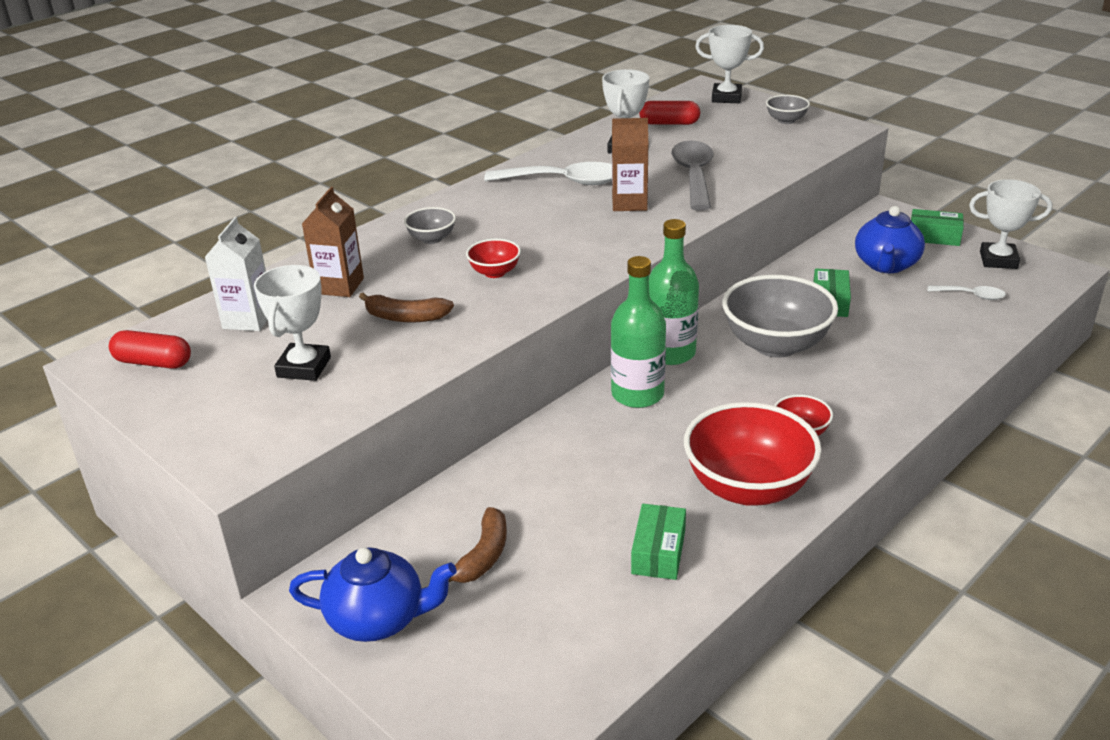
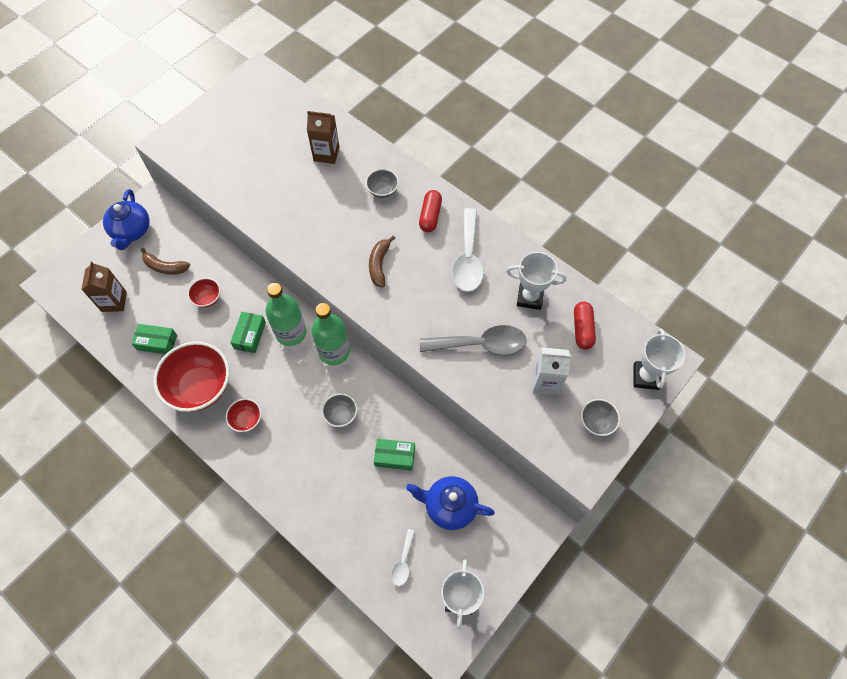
camera: 85 degrees right, 30 degrees up
red capsule [109,330,191,369] -> red capsule moved to [419,190,442,232]
white carton [205,217,267,331] -> white carton moved to [533,348,571,395]
white trophy [254,265,331,381] -> none
brown banana [359,293,454,323] -> brown banana moved to [369,236,396,288]
red bowl [466,239,521,278] -> red bowl moved to [188,278,220,308]
brown carton [612,118,648,211] -> brown carton moved to [81,261,127,312]
grey bowl [722,275,838,358] -> grey bowl [322,394,357,427], size x0.47
green box [911,209,964,246] -> green box moved to [230,312,266,353]

